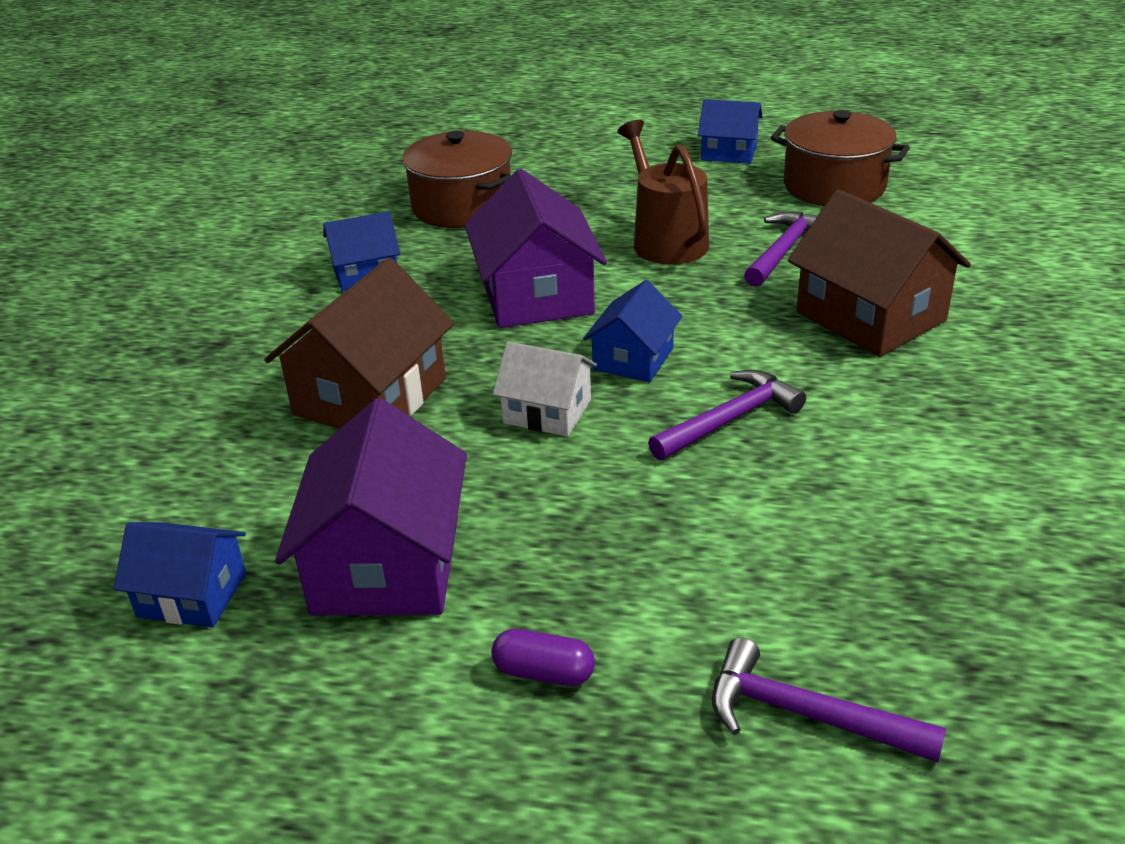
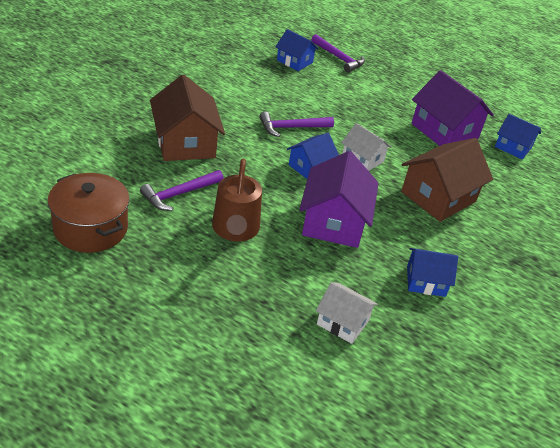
camera: 165 degrees left, 5 degrees up
purple house [275,398,467,615] -> purple house turned 60 degrees counterclockwise [411,70,494,146]
brown pot [402,131,512,228] -> white house [316,282,378,344]
purple capsule [491,629,595,686] -> none
blue house [698,99,762,164] -> blue house moved to [276,29,319,71]

